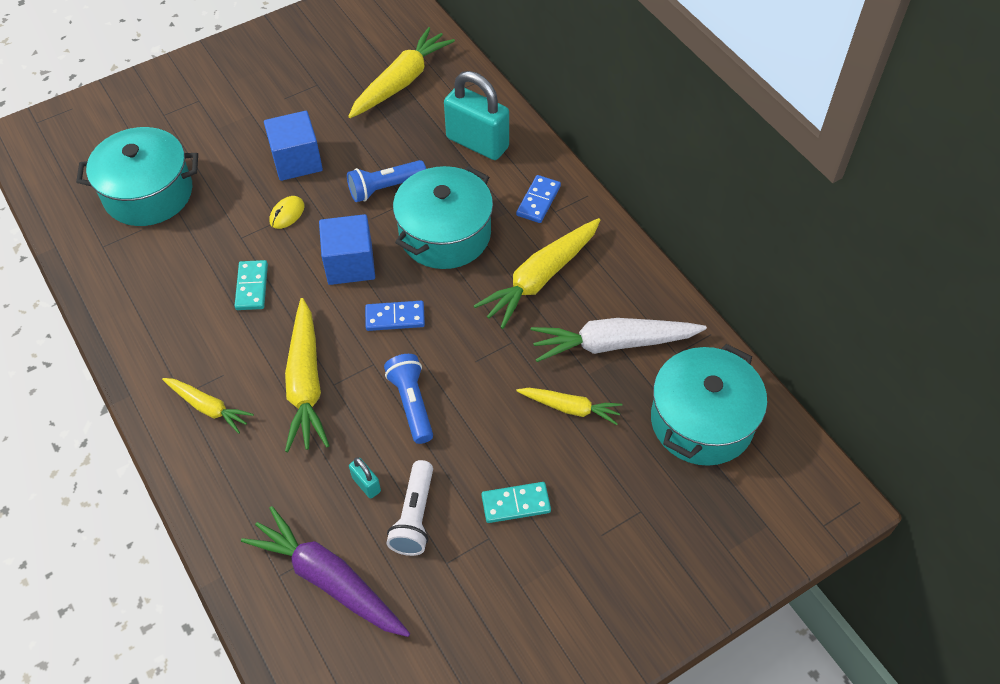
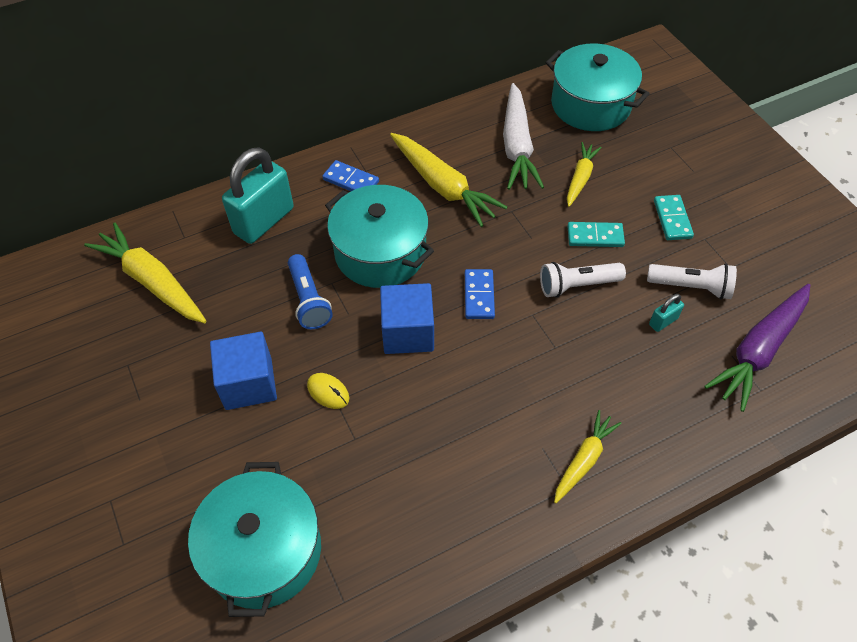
camera: 85 degrees left, 0 degrees up
turquoise domino [235,260,268,310] -> turquoise domino moved to [568,222,625,247]
yellow carrot [285,298,330,452] -> none
blue flashlight [384,354,433,444] -> white flashlight [540,262,626,298]

